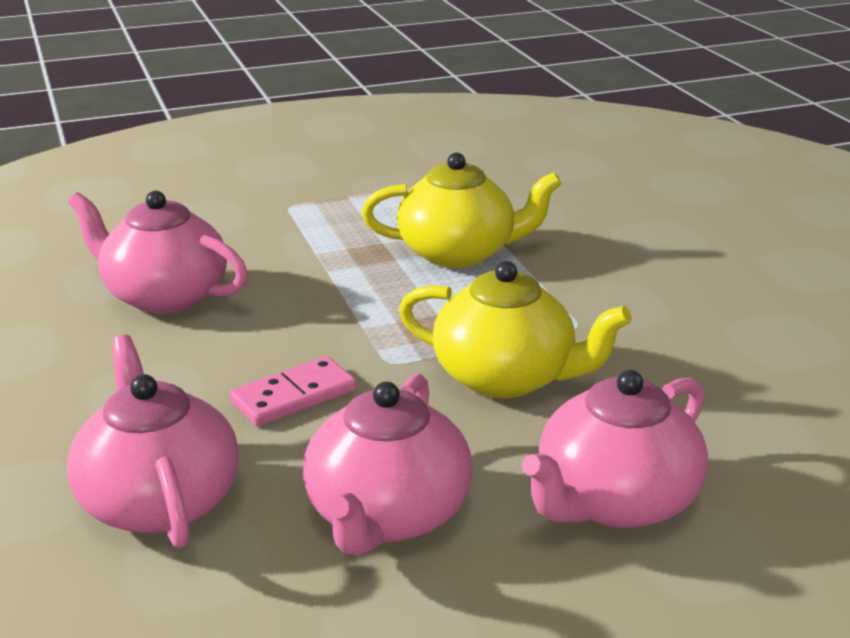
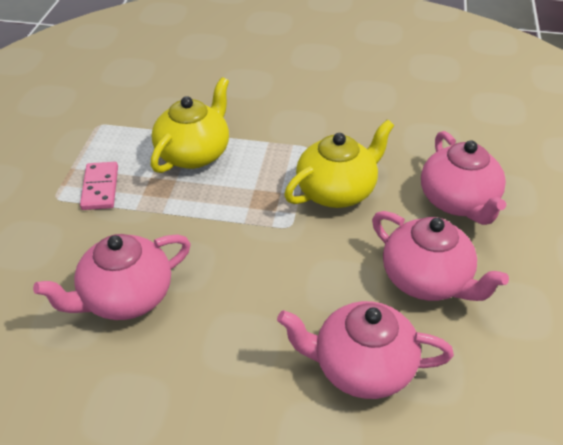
camera: 60 degrees left, 15 degrees up
pink domino [230,356,356,427] -> pink domino moved to [80,162,118,210]

